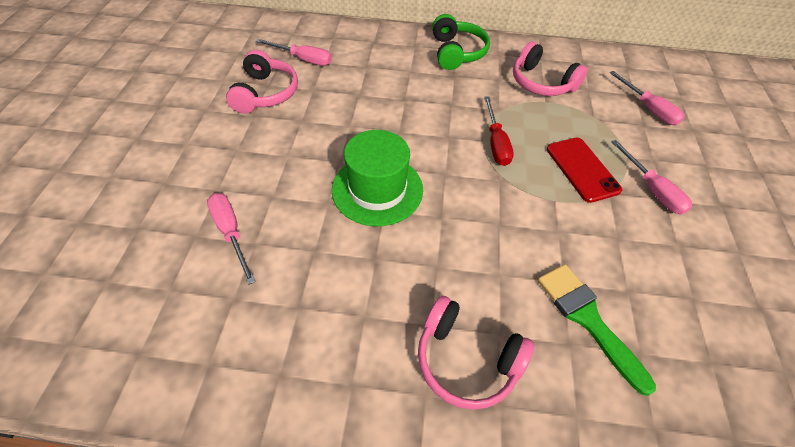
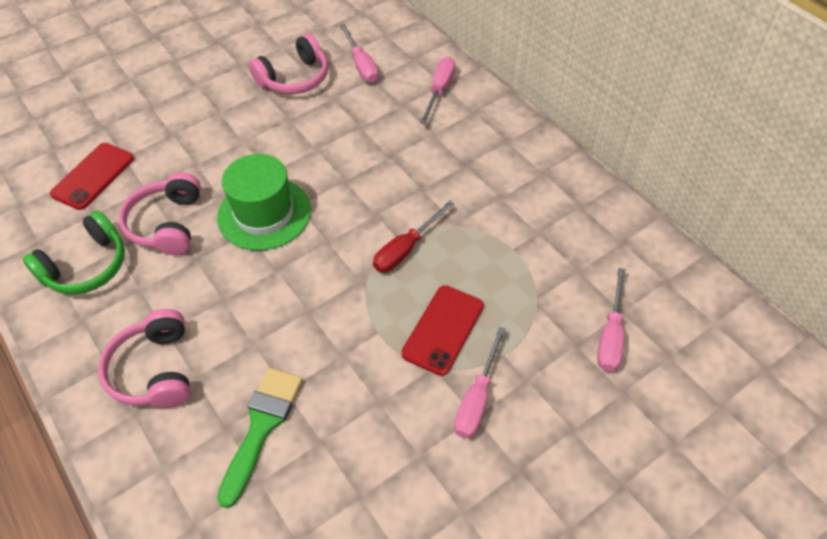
camera: 50 degrees right, 0 degrees up
pink screwdriver [207,193,256,285] -> pink screwdriver moved to [420,57,455,124]
green headphones [432,14,490,70] -> green headphones moved to [23,211,125,294]
pink headphones [513,42,588,96] -> pink headphones moved to [119,172,201,255]
none -> red phone [50,143,134,210]

